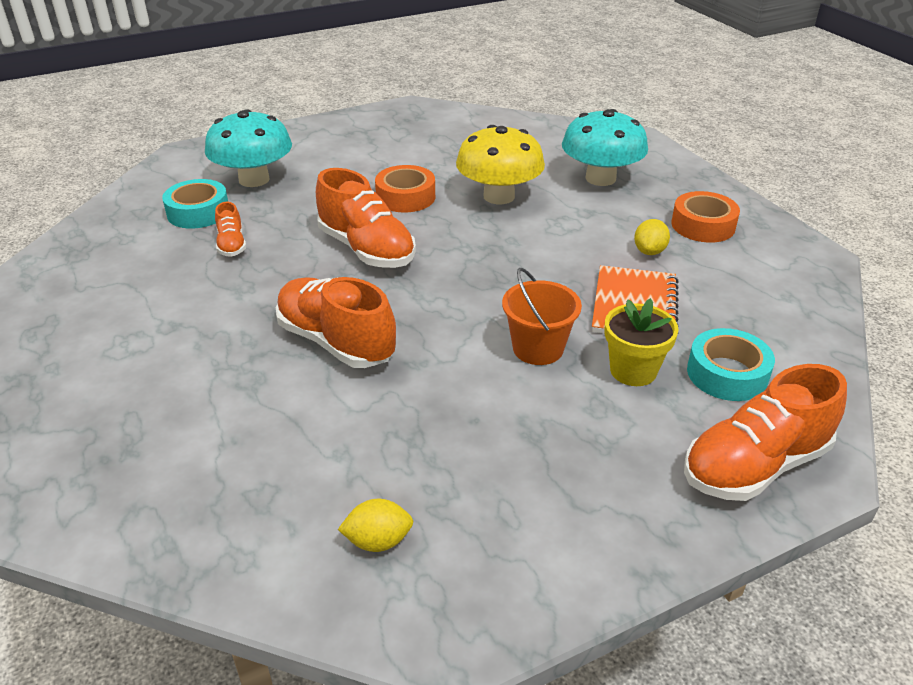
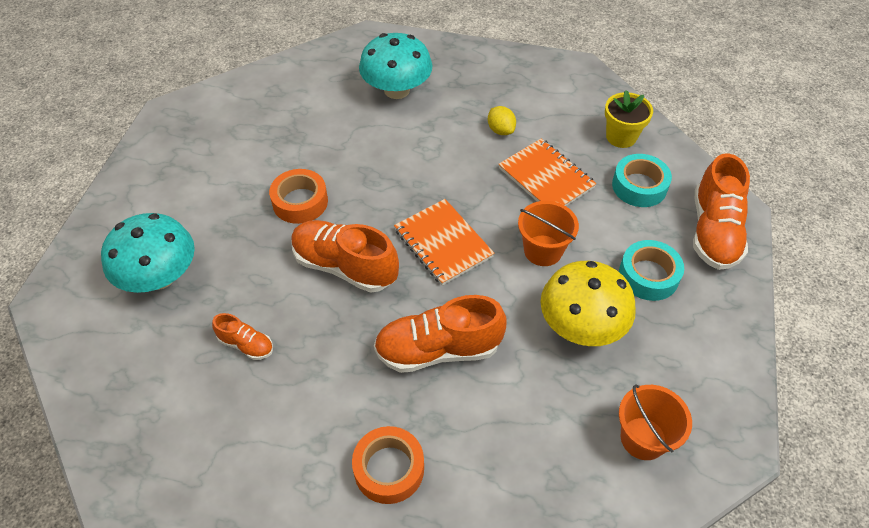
camera: 50 degrees left, 15 degrees up
turquoise tape [162,179,228,229] -> turquoise tape moved to [619,240,684,301]
orange shoe [316,168,416,268] -> orange shoe turned 150 degrees counterclockwise [291,220,399,293]
yellow lemon [338,499,413,552] -> orange bucket [619,384,692,460]
yellow mushroom [456,125,545,204] -> yellow mushroom moved to [540,261,636,346]
yellow flower pot [605,298,678,386] -> yellow flower pot moved to [605,90,653,148]
orange tape [671,191,740,243] -> orange tape moved to [352,426,424,504]
none -> orange notebook [394,199,495,286]

